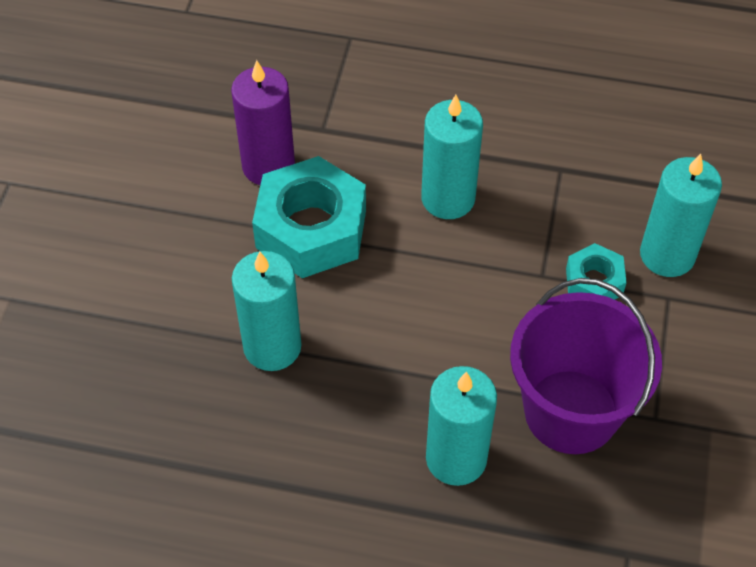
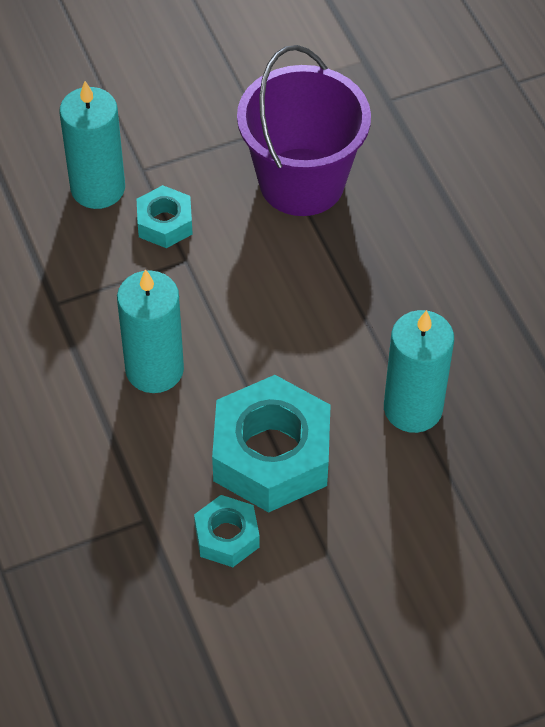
camera: 125 degrees left, 0 degrees up
purple candle [231,60,295,185] -> turquoise nut [194,495,260,567]
turquoise candle [426,366,497,486] -> none

